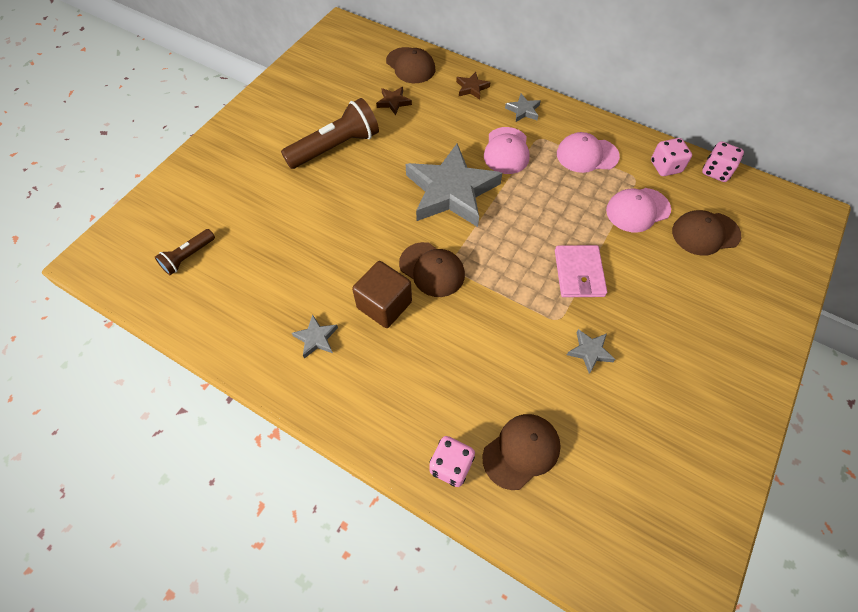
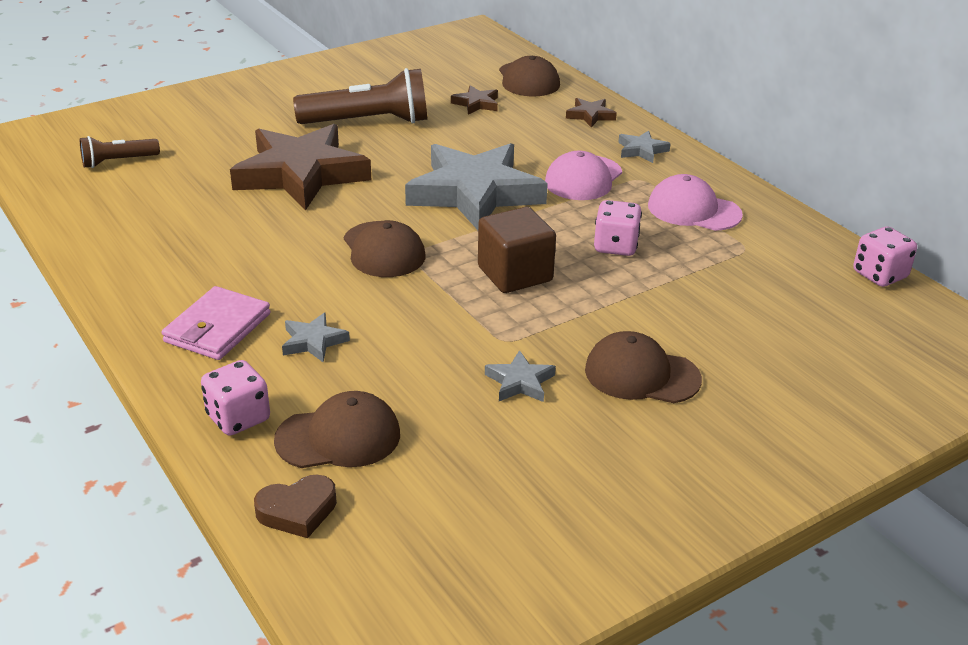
camera: 25 degrees right, 25 degrees down
grey star [292,314,338,359] -> grey star moved to [282,312,350,362]
brown cube [352,261,412,328] -> brown cube moved to [478,207,556,293]
pink wallet [555,245,607,297] -> pink wallet moved to [161,286,271,360]
pink cap [606,188,671,232] -> none
pink dice [651,138,692,176] -> pink dice moved to [594,200,642,256]
brown cap [672,210,741,256] -> brown cap moved to [585,331,702,403]
none -> brown star [230,124,371,211]
none -> brown heart [254,475,337,538]

